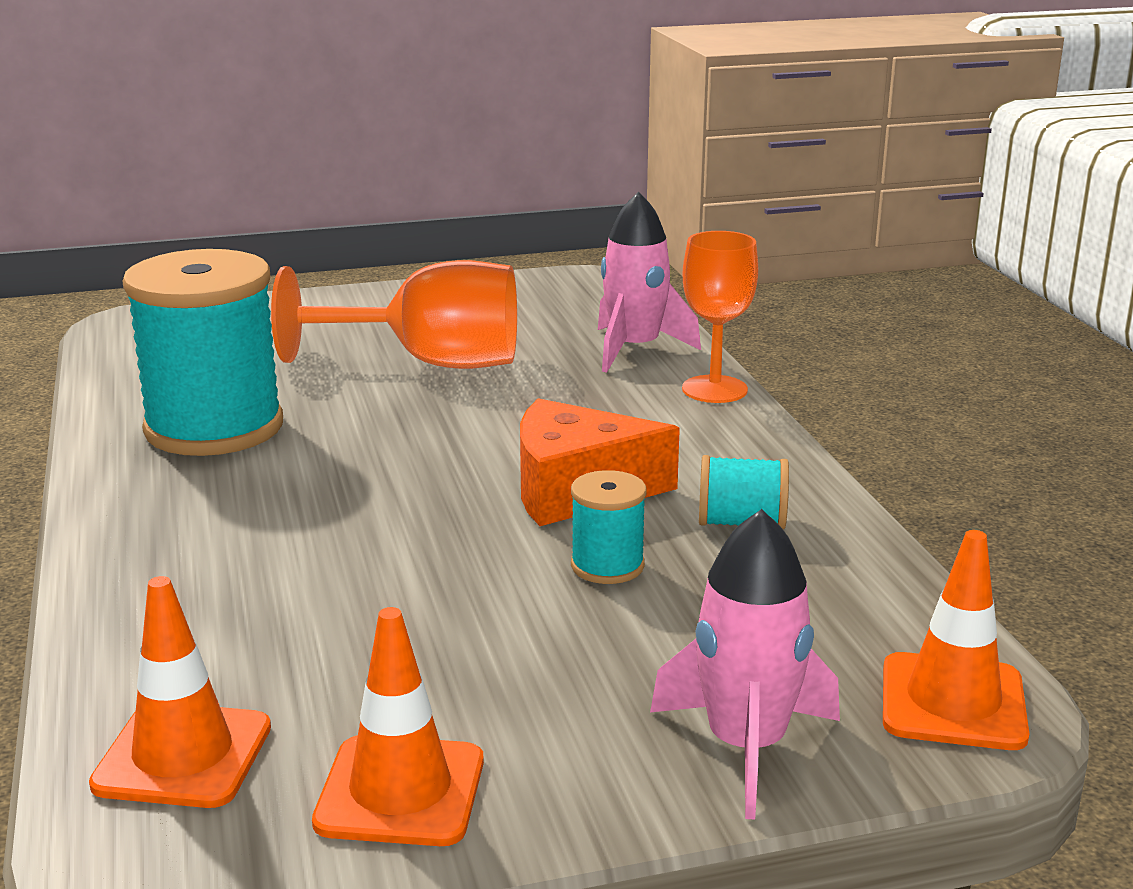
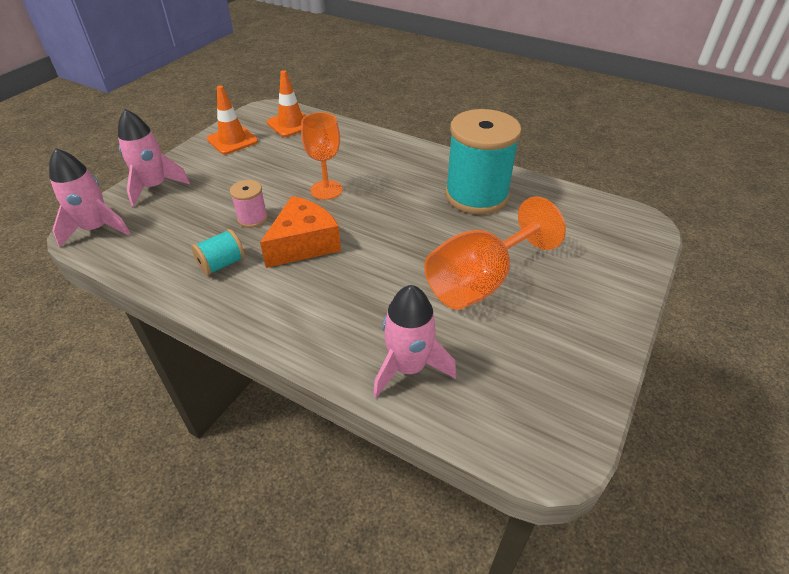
camera: 135 degrees right, 20 degrees up
turquoise spool [571,470,647,584] -> pink spool [230,180,268,228]
orange goblet [682,231,758,403] -> orange goblet moved to [301,112,343,200]
orange traffic cone [883,530,1029,750] -> pink rocket [49,148,131,247]

